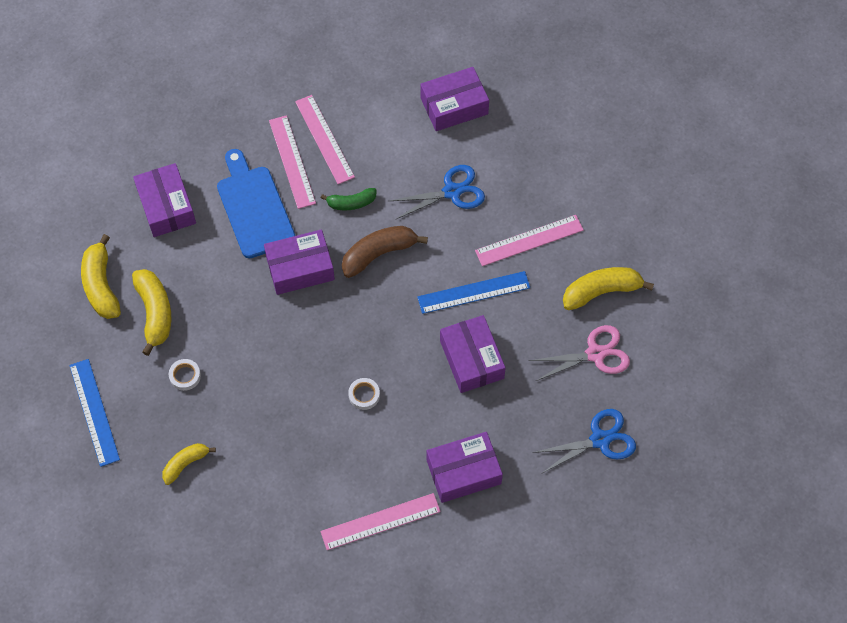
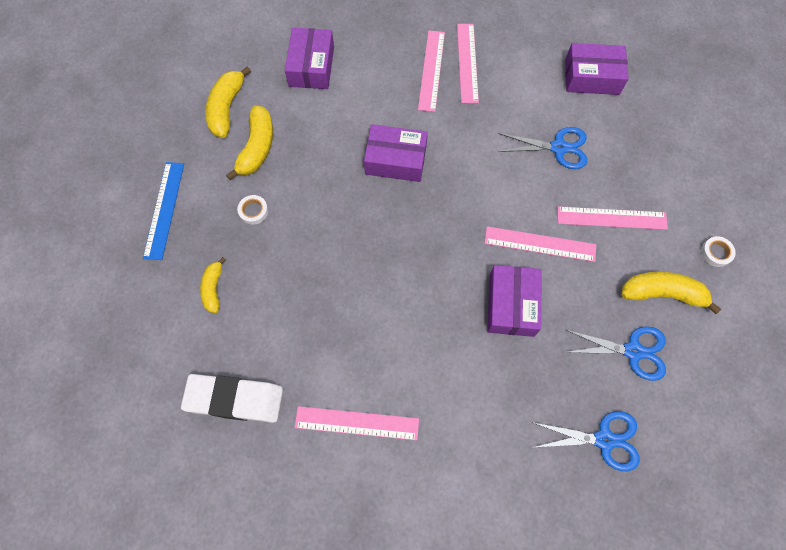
camera: 25 degrees right, 5 degrees up
yellow banana [162,443,216,485] -> yellow banana turned 75 degrees counterclockwise [200,257,226,313]
blue cutting board [217,149,295,258] -> none
green banana [321,188,377,210] -> none
brown banana [342,226,428,278] -> none
white tape [348,378,380,410] -> white tape moved to [701,236,736,267]
blue ruler [417,271,530,314] -> pink ruler [484,226,596,262]
purple box [427,432,503,503] -> none
pink scissors [529,325,630,381] -> blue scissors [564,326,666,381]
none -> white eraser [181,374,283,423]

